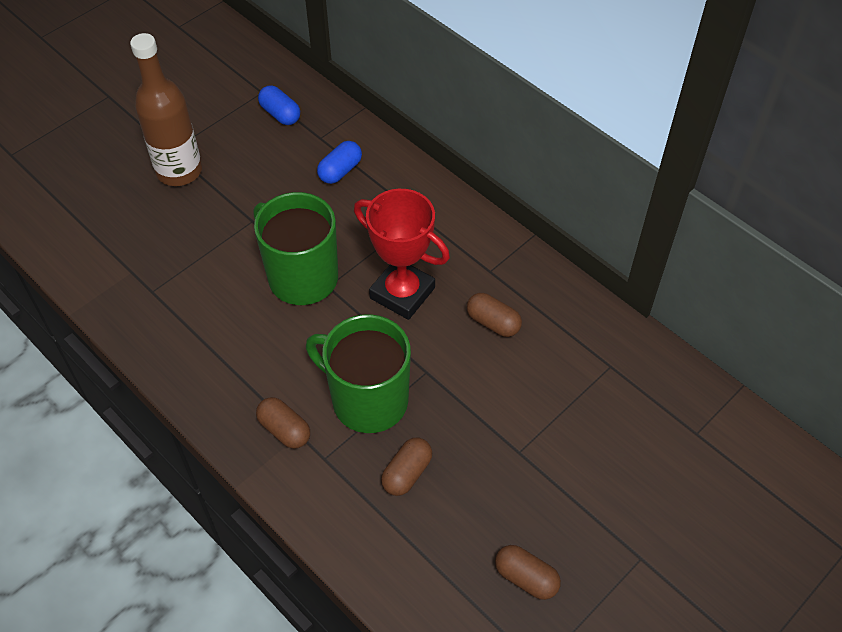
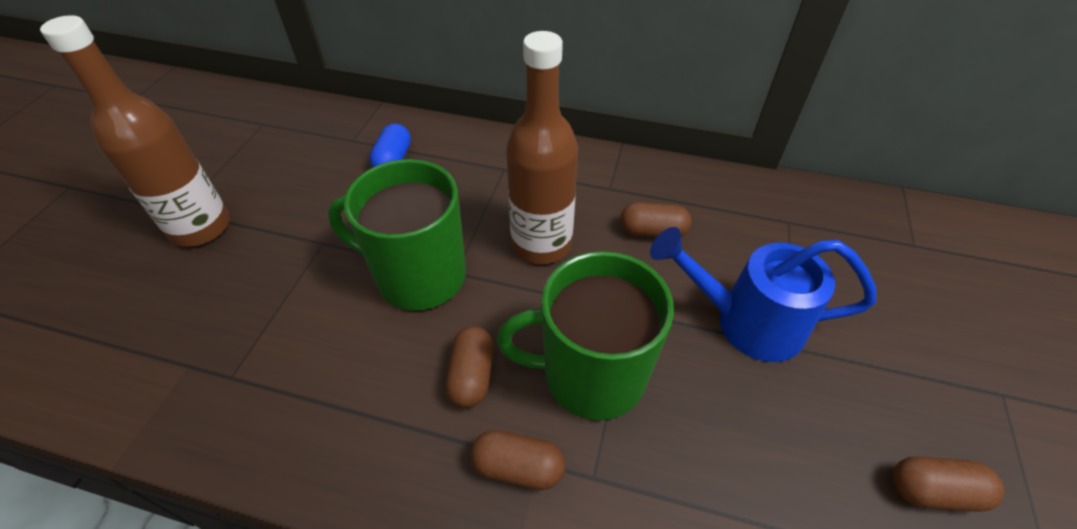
camera: 30 degrees left, 5 degrees down
blue capsule [258,85,300,125] -> none
red trophy [354,189,450,320] -> brown bottle [506,31,578,264]
brown capsule [381,438,432,496] -> brown capsule moved to [446,326,493,408]
none -> blue watering can [650,227,876,362]

